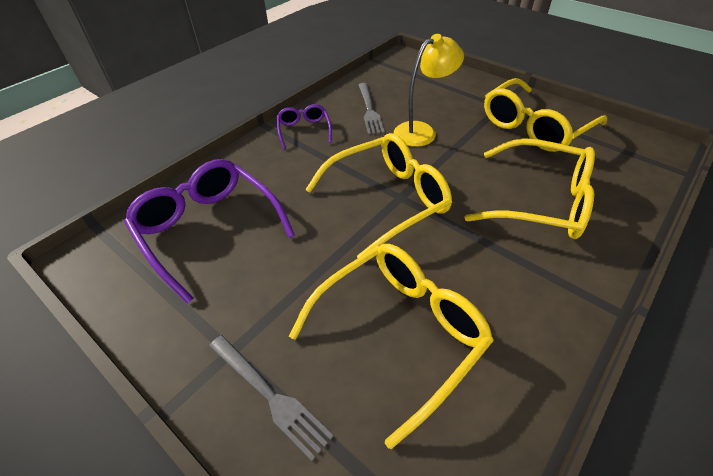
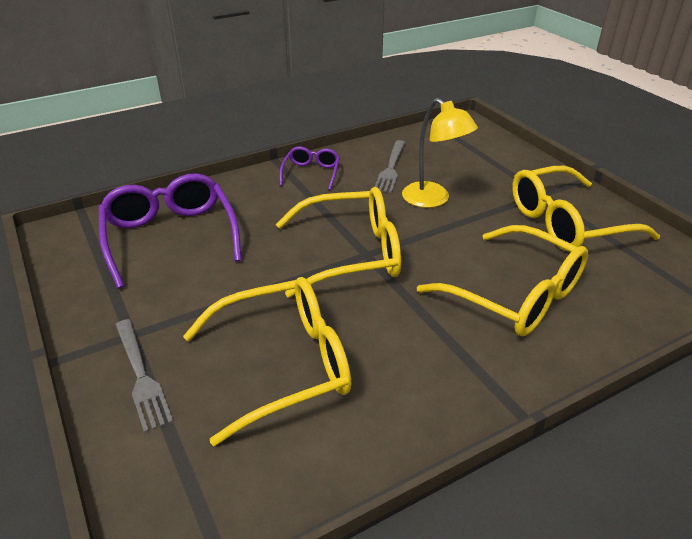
camera: 20 degrees right, 10 degrees down
yellow lamp [394,34,464,147] -> yellow lamp turned 60 degrees clockwise [402,98,478,208]

